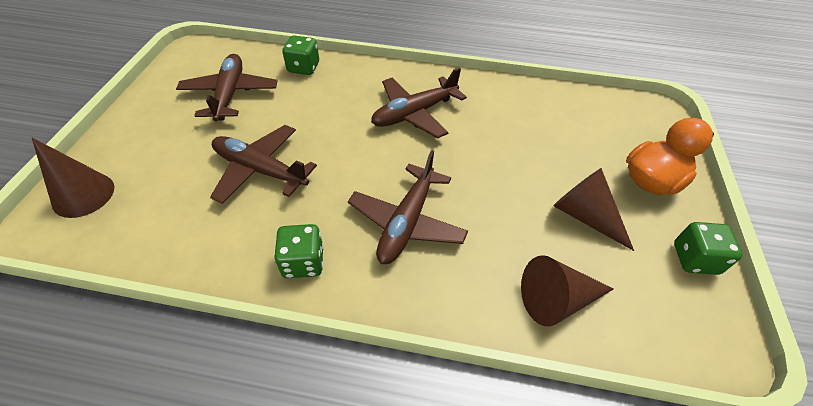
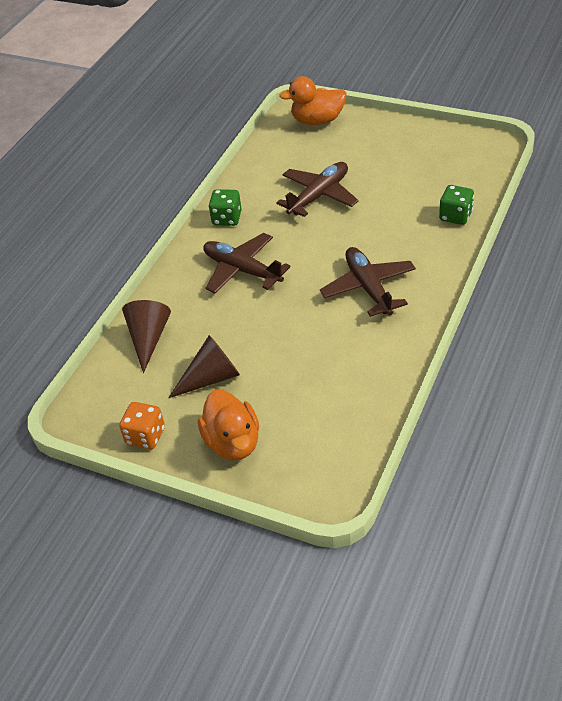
camera: 110 degrees right, 5 degrees down
brown cone [32,138,114,218] -> orange duck [279,76,346,125]
brown plane [176,54,277,122] -> none
green dice [674,222,743,275] -> orange dice [119,402,165,449]

